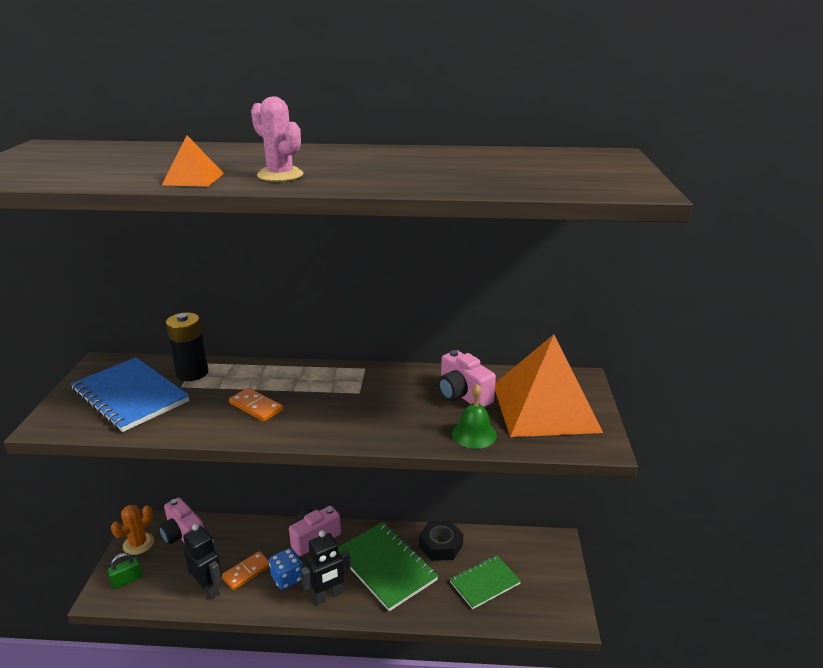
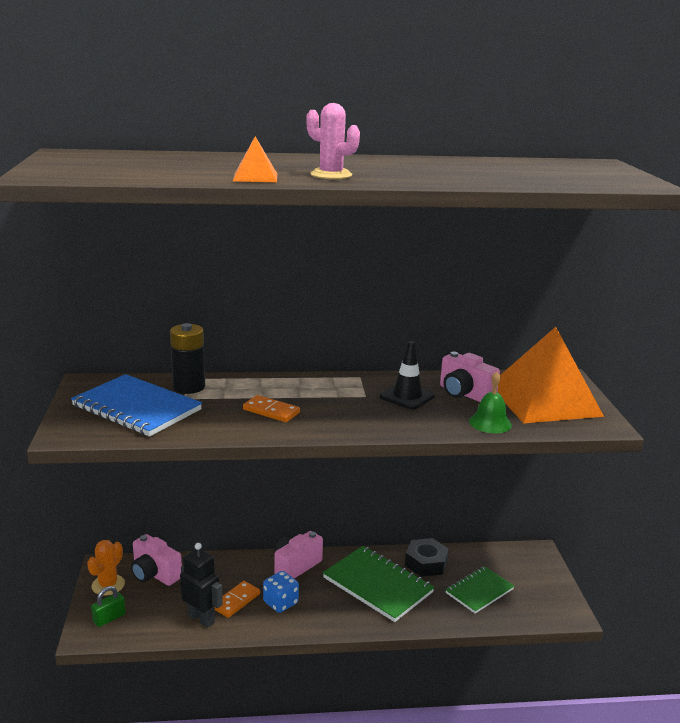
camera: 10 degrees left, 5 degrees down
black robot [301,530,351,605] -> none
none -> black traffic cone [380,341,435,410]

